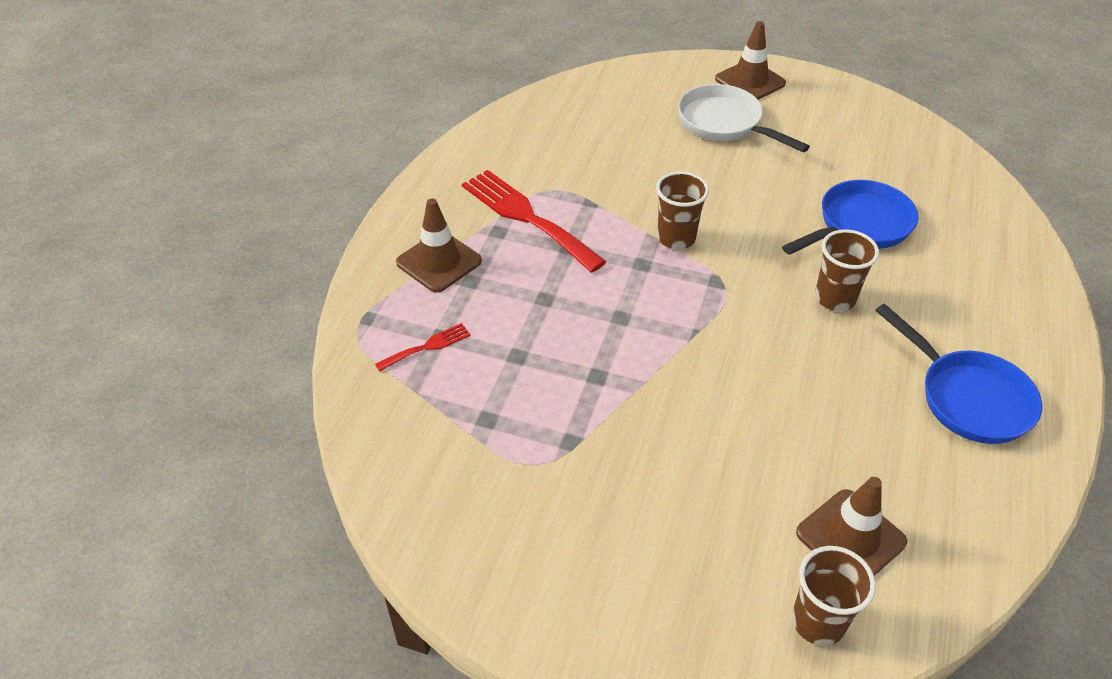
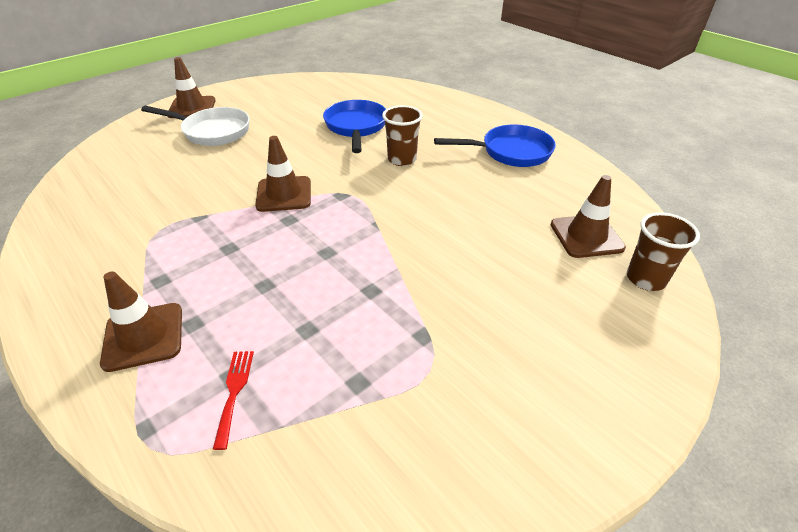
camera: 60 degrees left, 5 degrees down
red fork [462,170,607,273] -> none
brown cup [656,171,709,249] -> brown traffic cone [255,136,311,212]
white pan [678,84,810,153] -> white pan turned 150 degrees counterclockwise [141,106,250,146]

